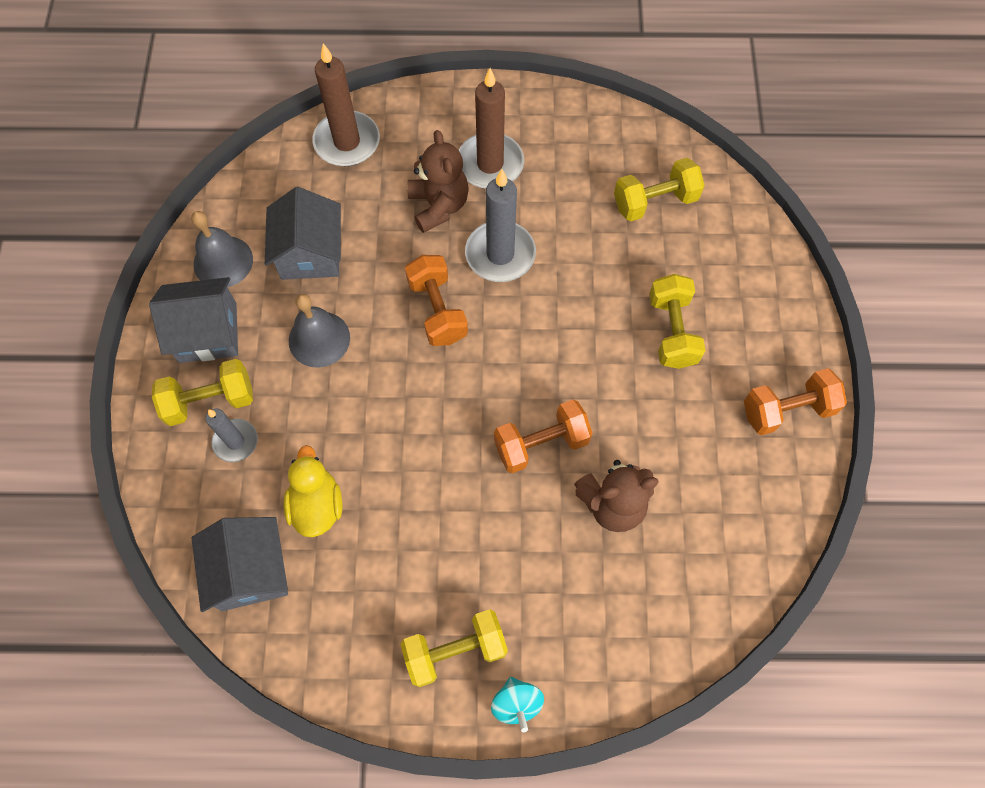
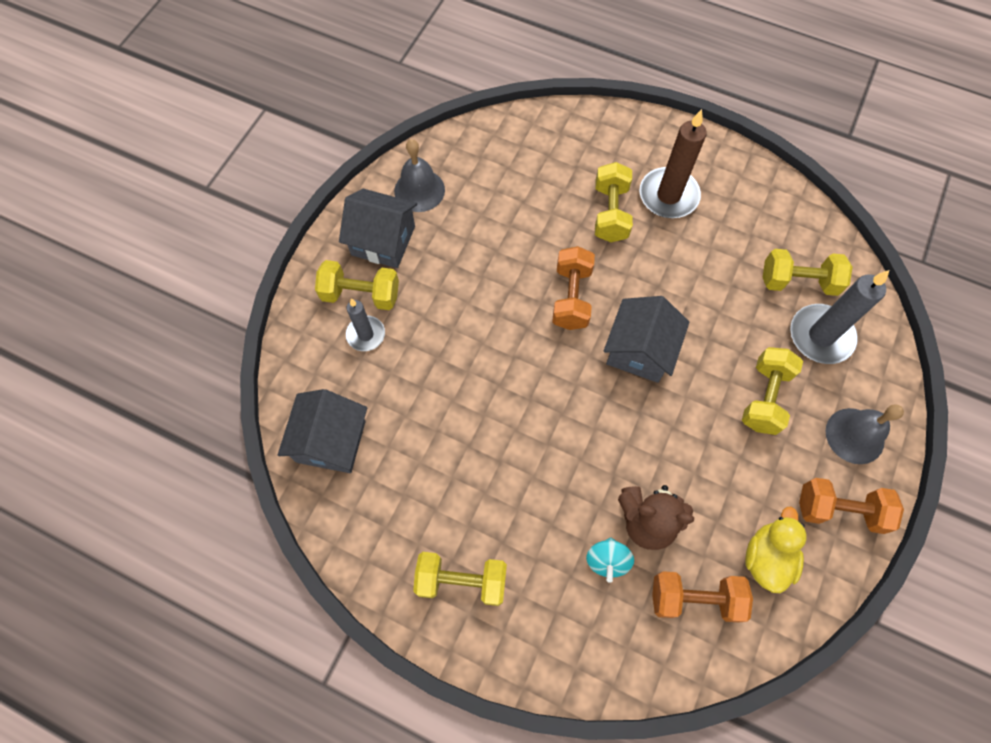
camera: 25 degrees right, 0 degrees up
grey house [265,187,341,280] -> grey house moved to [603,296,689,383]
yellow duck [283,445,342,537] -> yellow duck moved to [745,507,807,593]
grey bell [289,294,350,368] -> grey bell moved to [826,404,904,464]
brown candle [312,43,380,166] -> none
brown teddy bear [407,130,469,233] -> yellow dumbbell [595,162,633,242]
grey candle [465,169,536,282] -> grey candle moved to [790,270,889,364]
turquoise spinning top [491,677,544,732] -> turquoise spinning top moved to [586,538,634,583]
orange dumbbell [494,400,593,473] -> orange dumbbell moved to [652,571,753,623]

